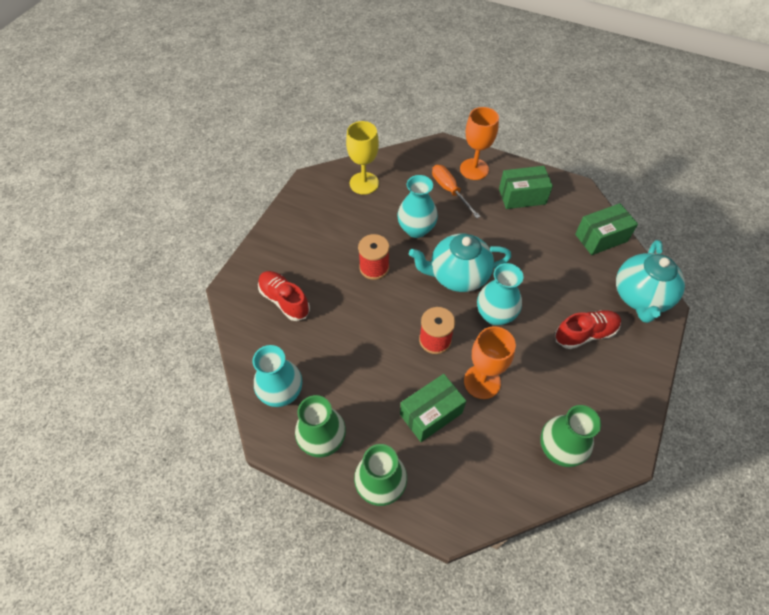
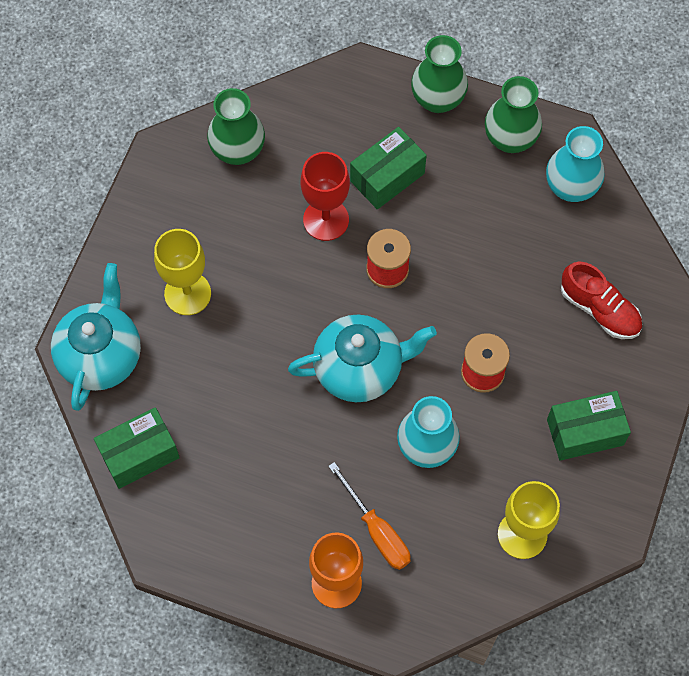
camera: 175 degrees right, 10 degrees up
orange goblet [464,326,516,399] -> red goblet [301,152,350,241]
turquoise vase [477,263,524,325] -> none
green box [499,166,553,209] -> green box moved to [547,391,631,461]
red shoe [555,310,621,349] -> yellow goblet [154,229,211,315]

